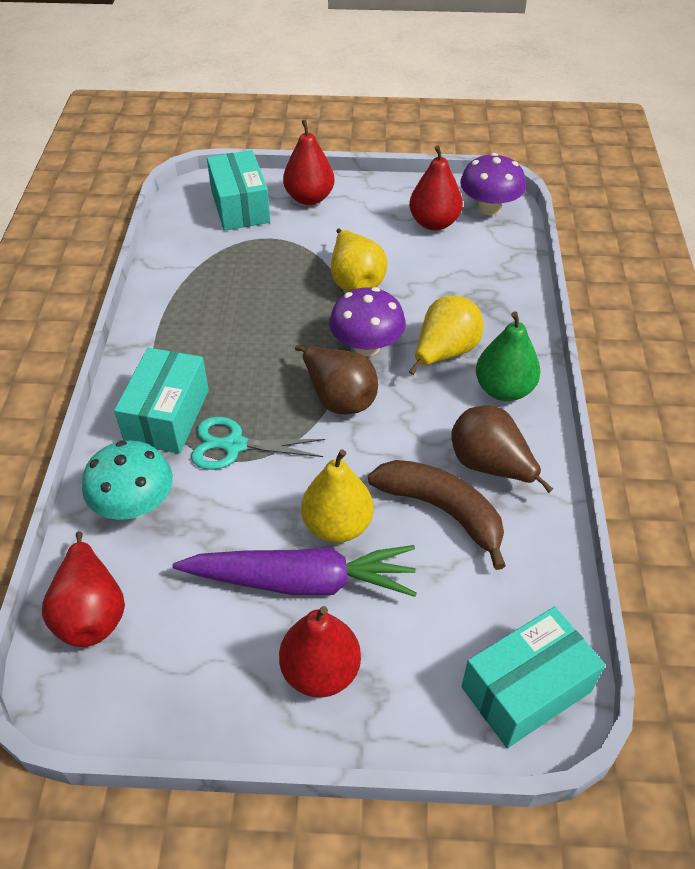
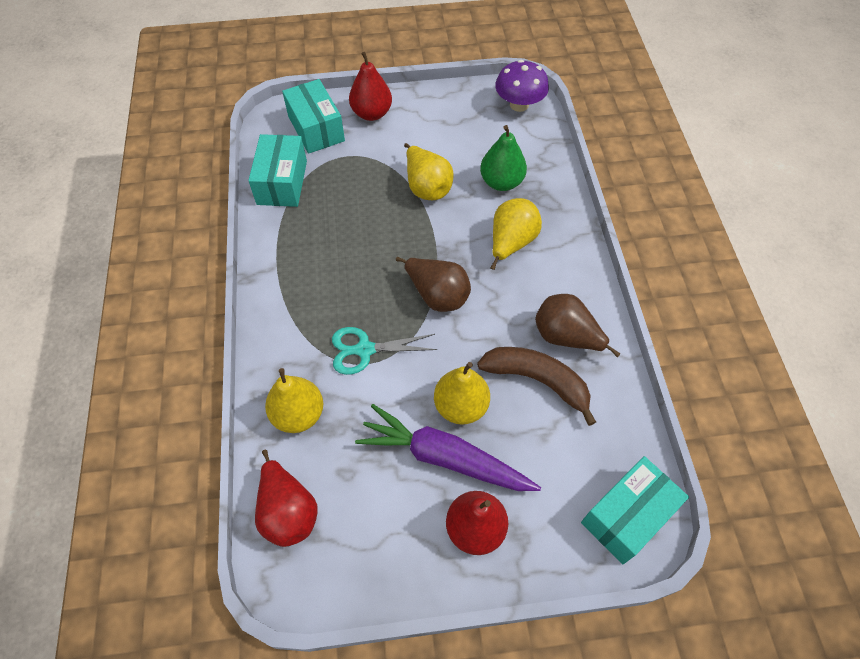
camera: 10 degrees left, 10 degrees up
turquoise mushroom [82,441,173,520] -> yellow pear [265,368,323,433]
turquoise box [114,348,209,454] -> turquoise box moved to [248,134,307,207]
purple carrot [173,545,417,597] -> purple carrot turned 150 degrees counterclockwise [355,404,541,491]
purple mushroom [329,287,406,357] -> none
red pear [409,146,463,231] -> none
green pear [476,312,541,401] -> green pear moved to [480,125,527,191]

